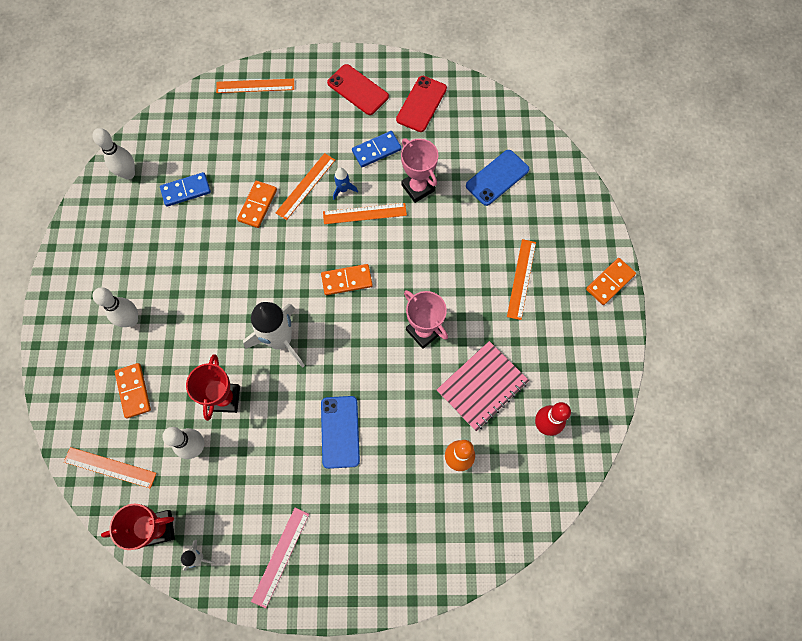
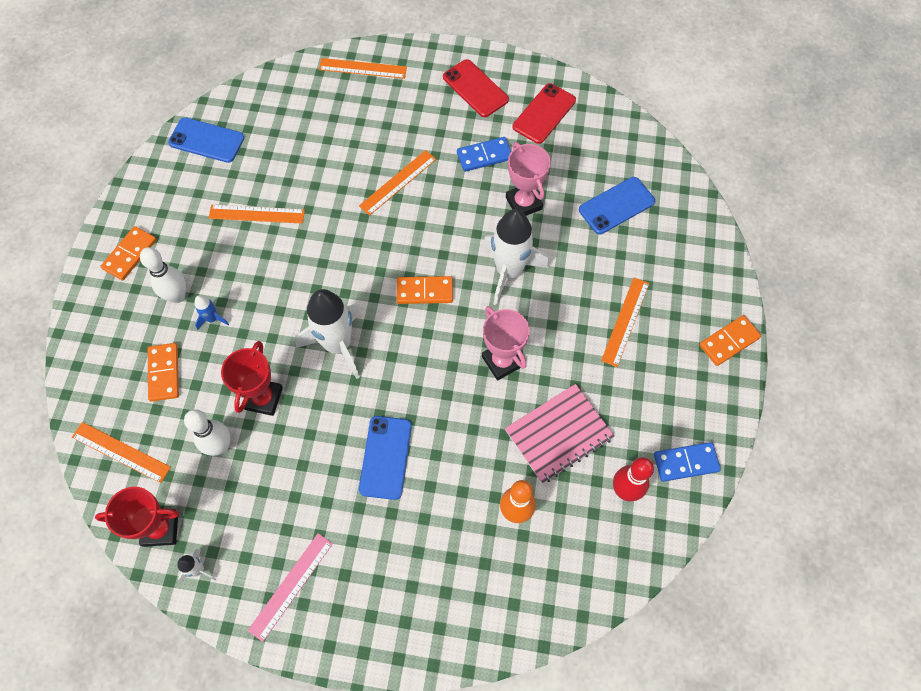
camera: 10 degrees right, 5 degrees down
white bowling pin [93,128,135,180] -> blue phone [168,117,244,163]
blue domino [160,172,211,207] -> blue domino moved to [654,442,721,482]
orange domino [237,181,277,228] -> orange domino moved to [100,226,156,281]
orange ruler [323,203,407,224] -> orange ruler moved to [209,205,305,224]
blue rocket [333,167,358,200] -> blue rocket moved to [194,295,229,330]
none -> white rocket [483,209,549,306]

